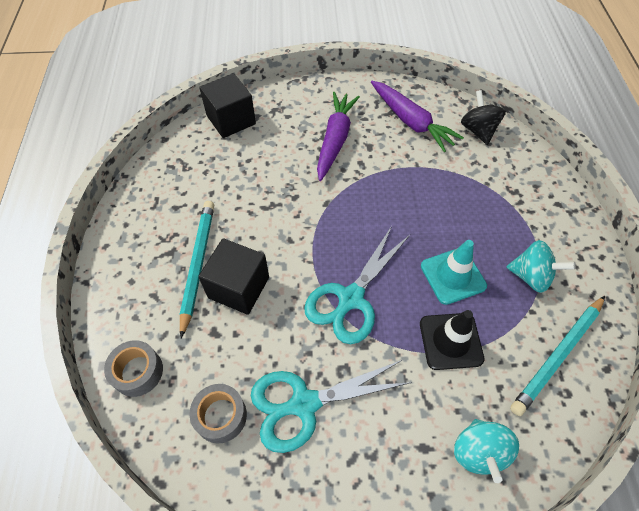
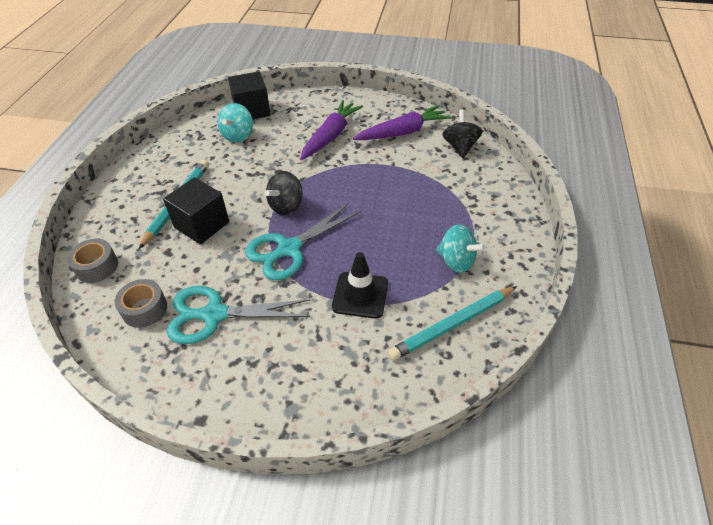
camera: 15 degrees right, 10 degrees down
purple carrot [371,81,464,152] -> purple carrot turned 90 degrees counterclockwise [353,105,451,140]
turquoise traffic cone [421,240,487,305] -> none
turquoise spinning top [454,419,519,483] -> turquoise spinning top moved to [218,103,253,142]
none -> black spinning top [265,171,303,215]

